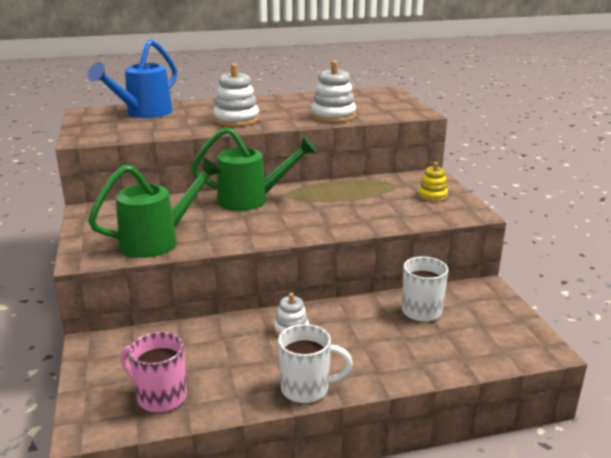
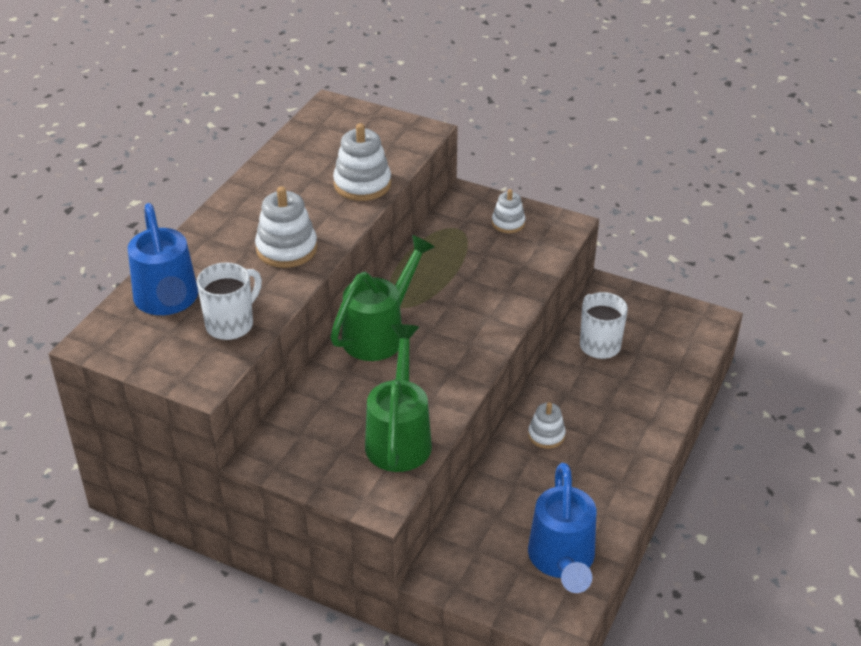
camera: 50 degrees left, 15 degrees up
pink mug [120,332,187,413] -> blue watering can [528,463,596,593]
white mug [278,324,353,404] -> white mug moved to [197,262,262,340]
yellow stacking toy [418,162,448,202] -> white stacking toy [492,189,525,233]

